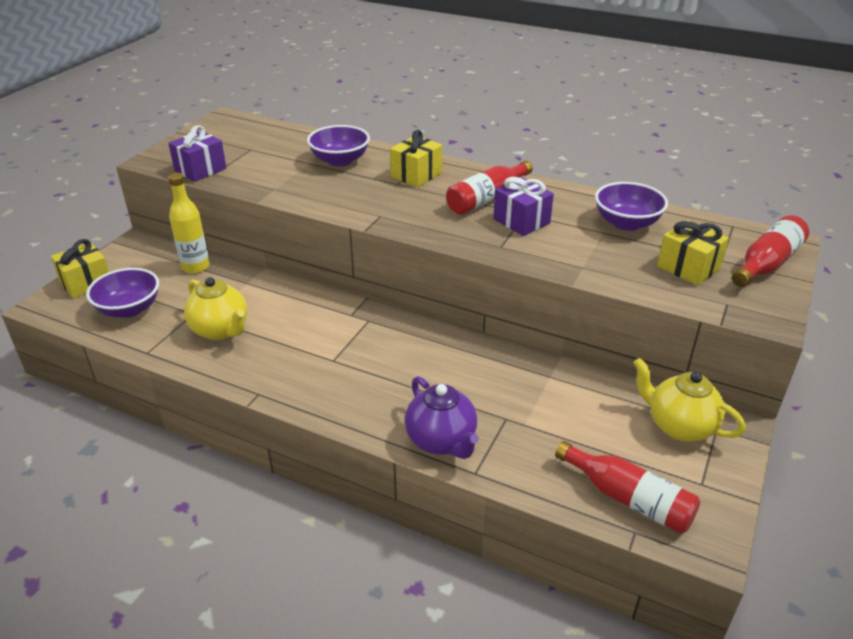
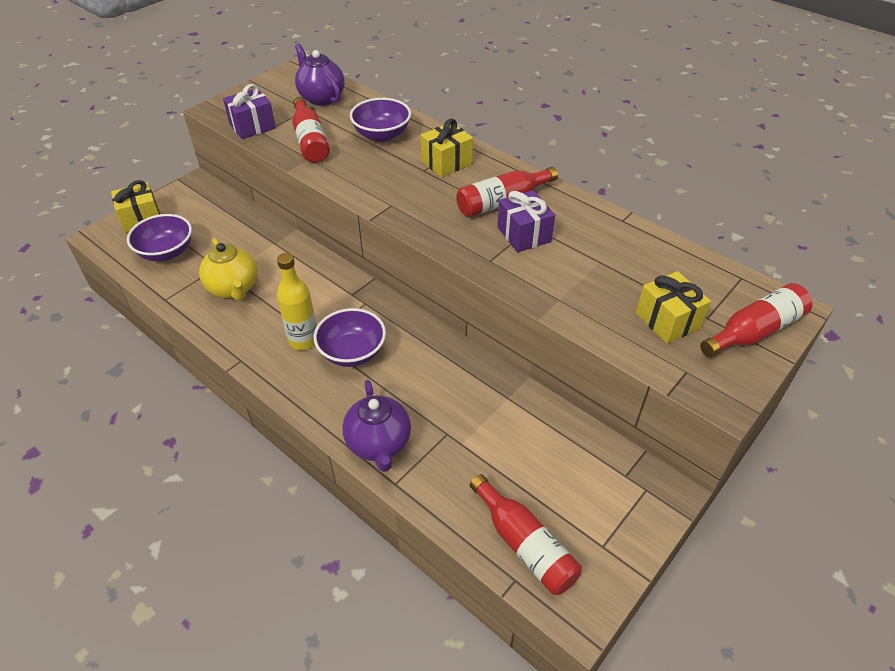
camera: 15 degrees right, 10 degrees up
yellow bottle [168,173,210,274] -> yellow bottle moved to [277,253,317,350]
purple bowl [595,182,668,231] -> purple bowl moved to [314,308,386,367]
yellow teapot [633,358,746,441] -> none
none -> red bottle [292,97,330,163]
none -> purple teapot [295,44,345,106]

